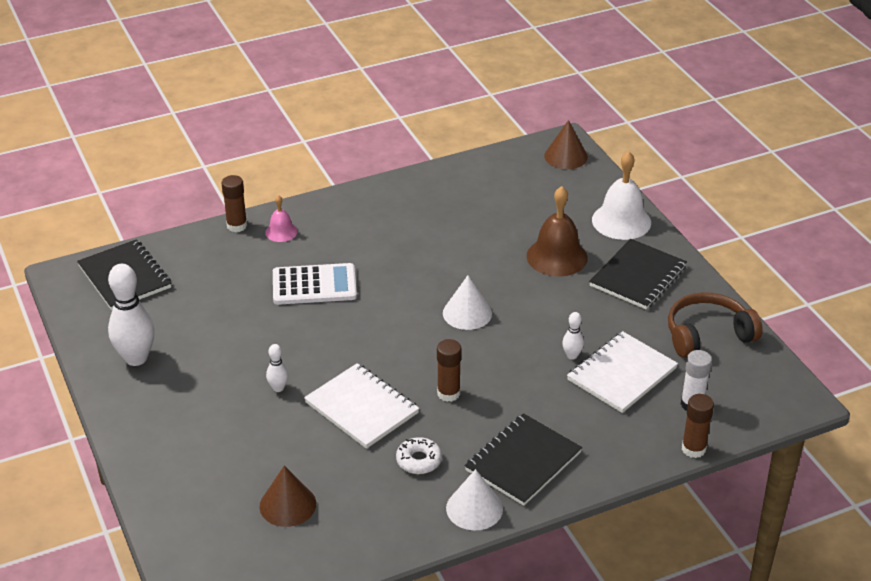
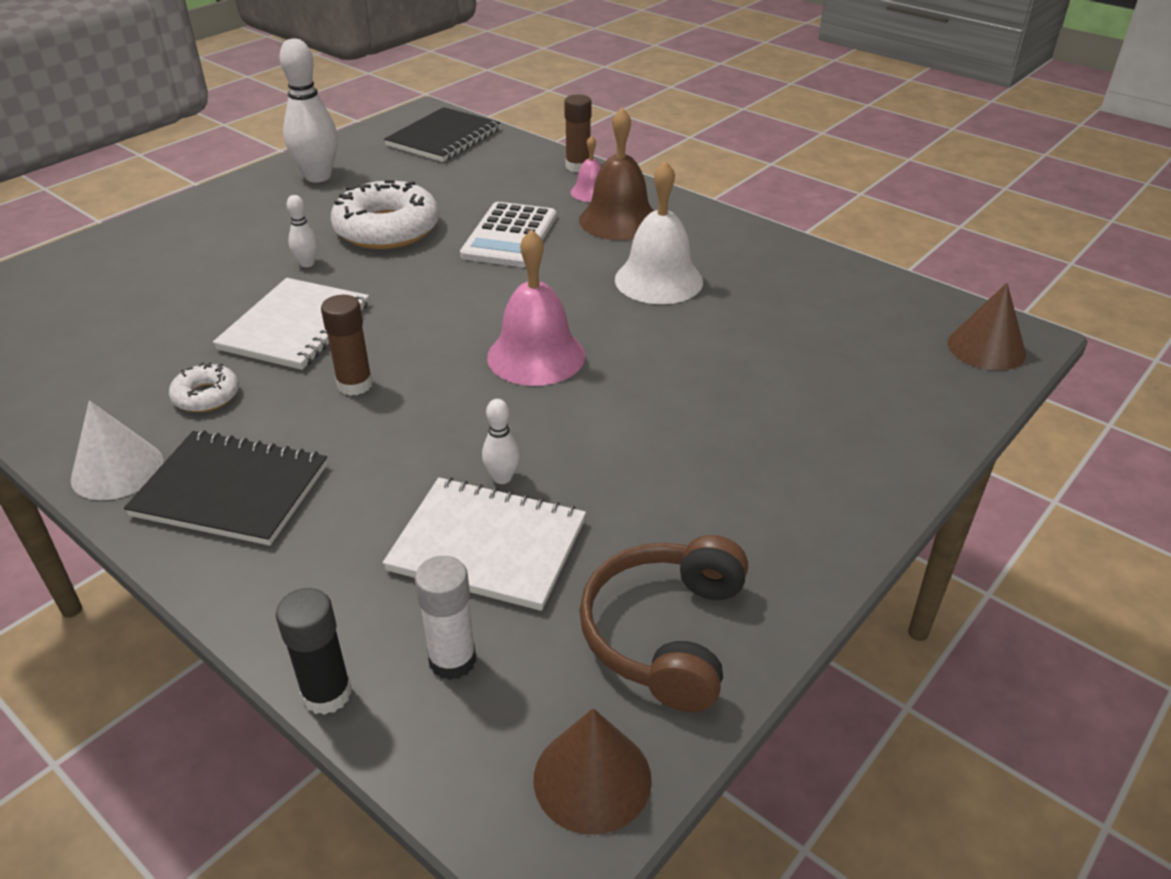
camera: 65 degrees right, 0 degrees up
brown cone [260,466,316,527] -> brown cone moved to [533,708,652,835]
white calculator [273,263,357,305] -> white calculator turned 45 degrees clockwise [460,202,556,267]
white cone [443,275,492,330] -> pink bell [487,229,585,386]
brown bell [527,186,588,277] -> brown bell moved to [579,107,654,240]
black notebook [589,239,687,310] -> none
white bell [592,151,651,240] -> white bell moved to [615,160,703,304]
brown headphones [668,292,763,358] -> brown headphones turned 120 degrees counterclockwise [579,535,748,712]
brown glue stick [682,394,714,458] -> black glue stick [276,588,352,715]
none -> white donut [331,180,439,249]

